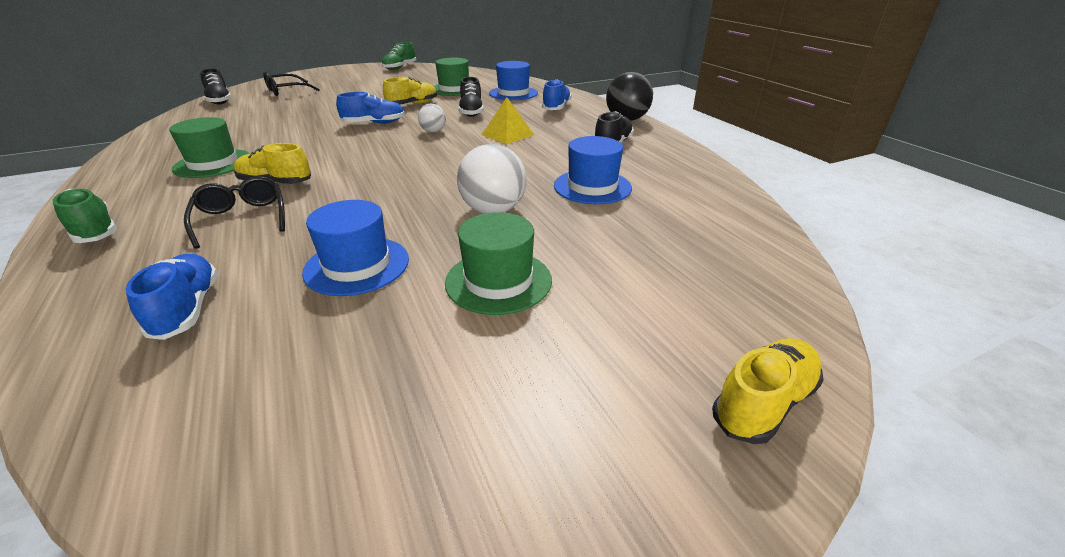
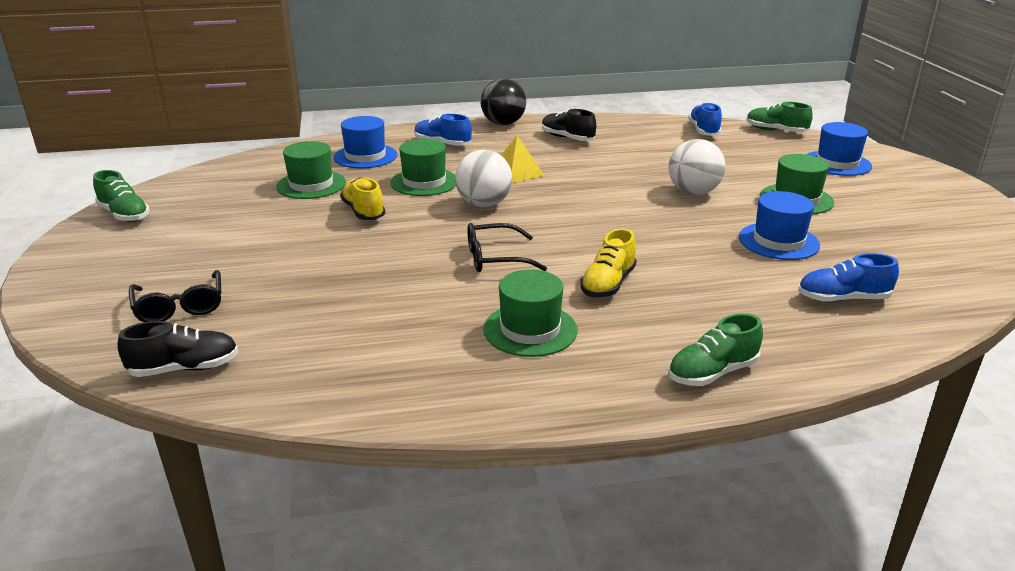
camera: 75 degrees left, 5 degrees down
black glasses [184,176,285,249] -> black glasses moved to [467,223,547,272]
blue shoe [336,92,405,123] -> blue shoe moved to [688,102,722,136]
white ball [418,104,446,132] -> white ball [455,150,512,207], size x1.77
black shoe [459,77,484,117] -> green hat [390,139,456,196]
blue hat [554,136,632,204] -> blue hat moved to [807,122,872,176]
yellow shoe [712,338,824,444] -> none
none -> green shoe [747,102,813,132]

